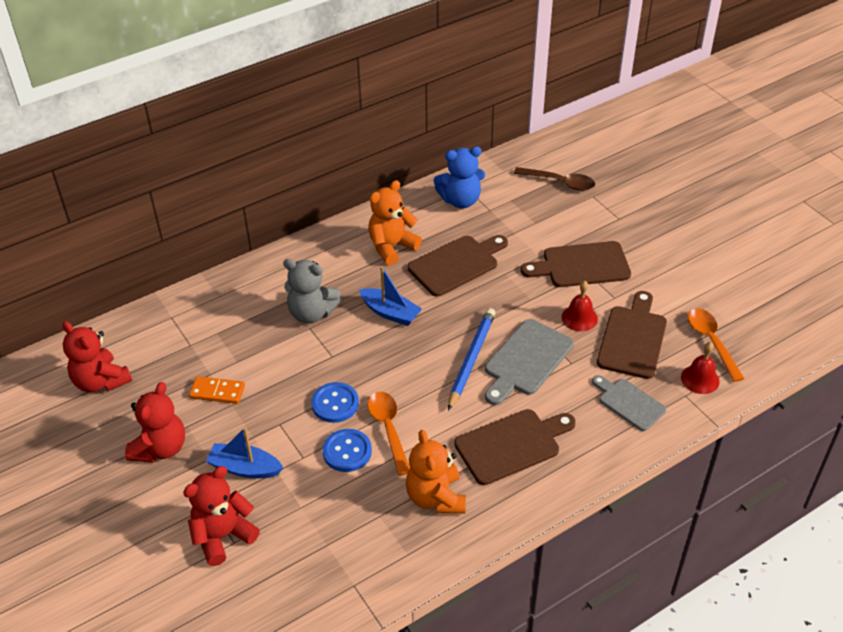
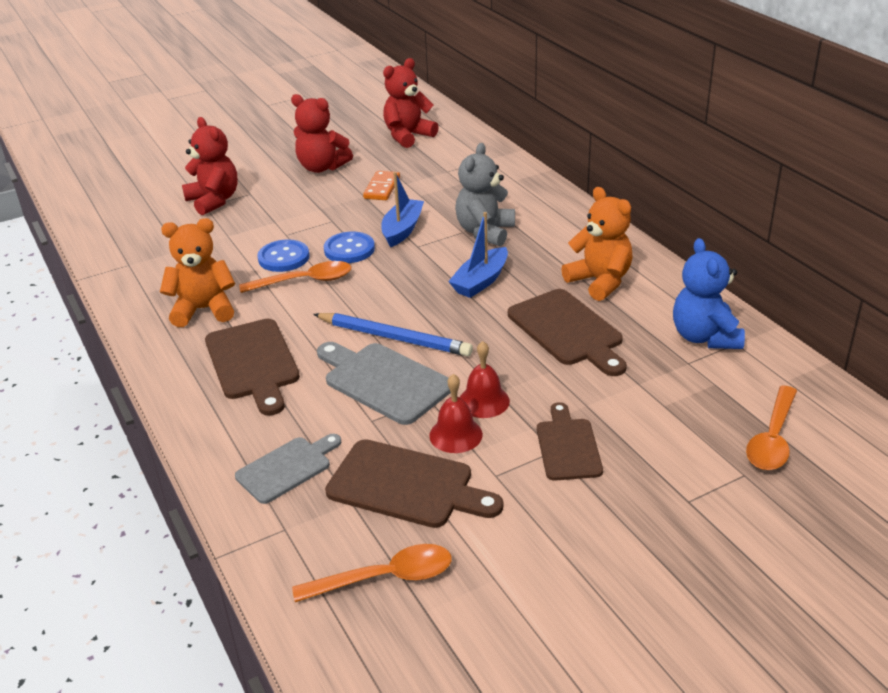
camera: 95 degrees right, 10 degrees down
blue boat [206,427,283,478] -> blue boat moved to [381,172,424,247]
brown spoon [514,167,595,191] -> orange spoon [746,386,797,470]
brown cutting board [521,241,631,287] -> brown cutting board [537,402,603,481], size x0.66
red bell [681,342,720,394] -> red bell moved to [460,341,510,418]

